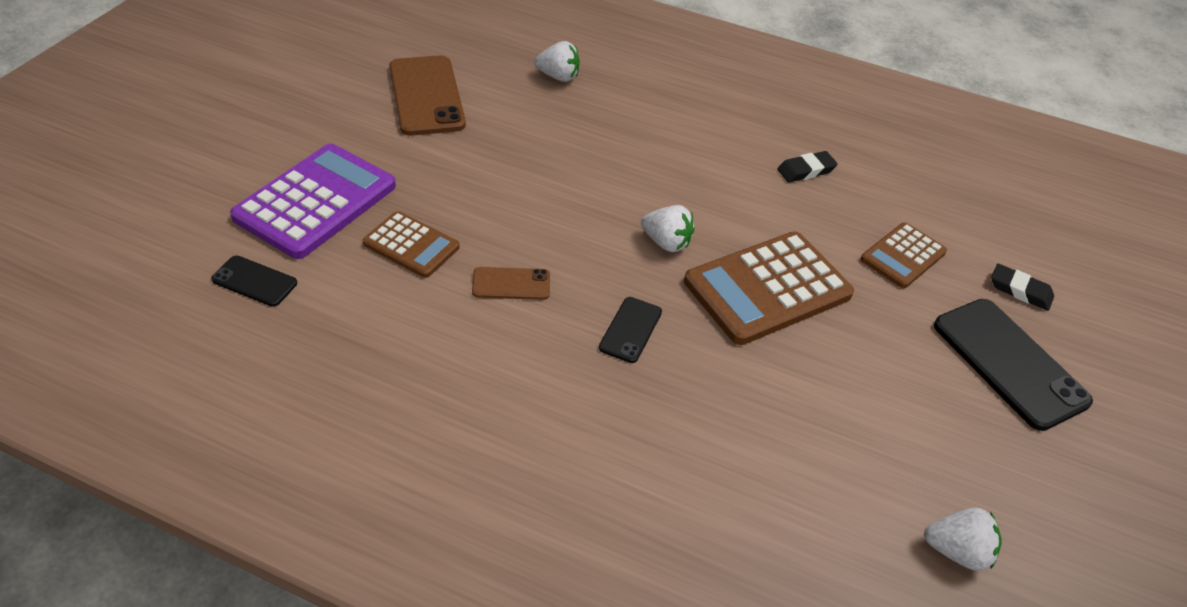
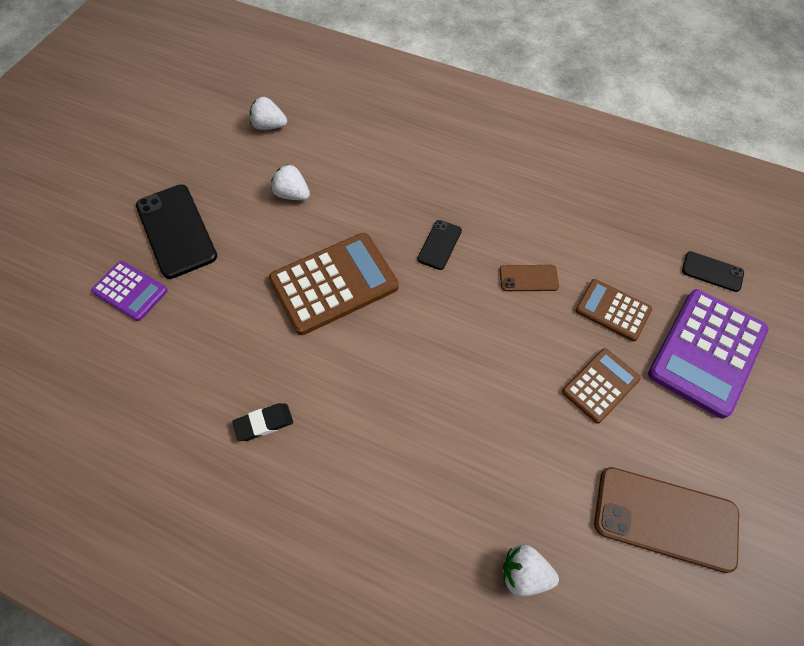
camera: 175 degrees left, 15 degrees up
brown phone [389,55,466,136] -> brown phone turned 60 degrees counterclockwise [594,467,739,573]
white strawberry [641,205,694,252] -> white strawberry moved to [271,164,310,200]
brown calculator [861,223,947,288] -> brown calculator moved to [562,348,641,424]
black eraser [991,264,1054,311] -> purple calculator [91,261,168,321]

